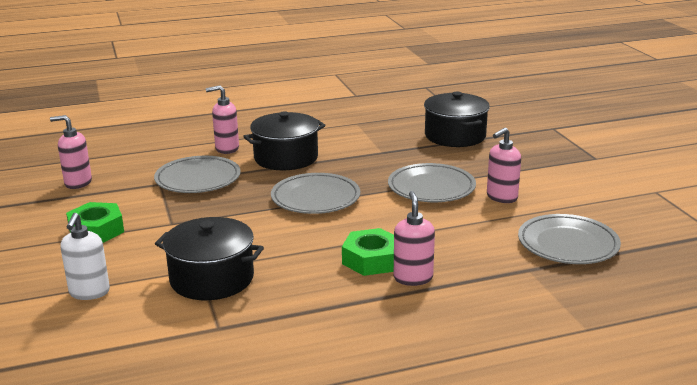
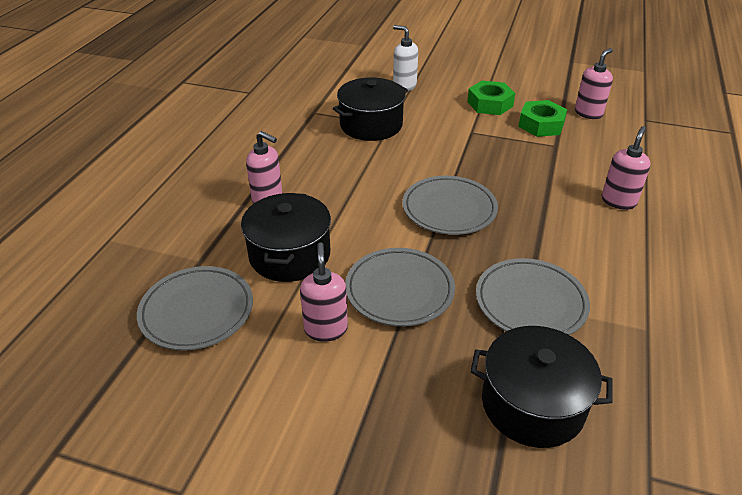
camera: 125 degrees right, 15 degrees up
grey plate [154,156,241,193] -> grey plate moved to [476,258,590,335]
black pot [243,111,325,170] -> black pot moved to [241,193,331,282]
green nut [342,228,394,276] -> green nut moved to [518,100,567,137]

